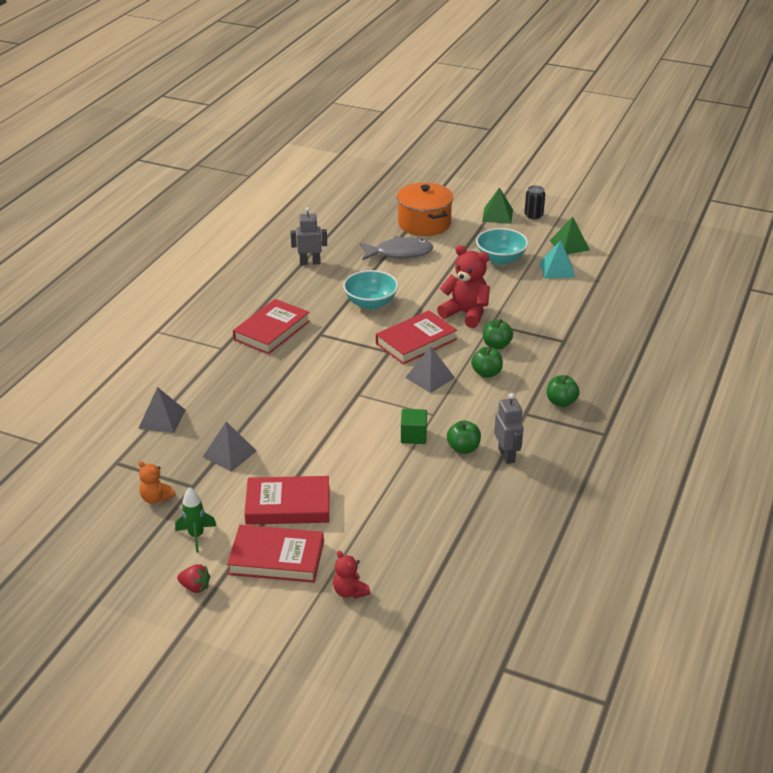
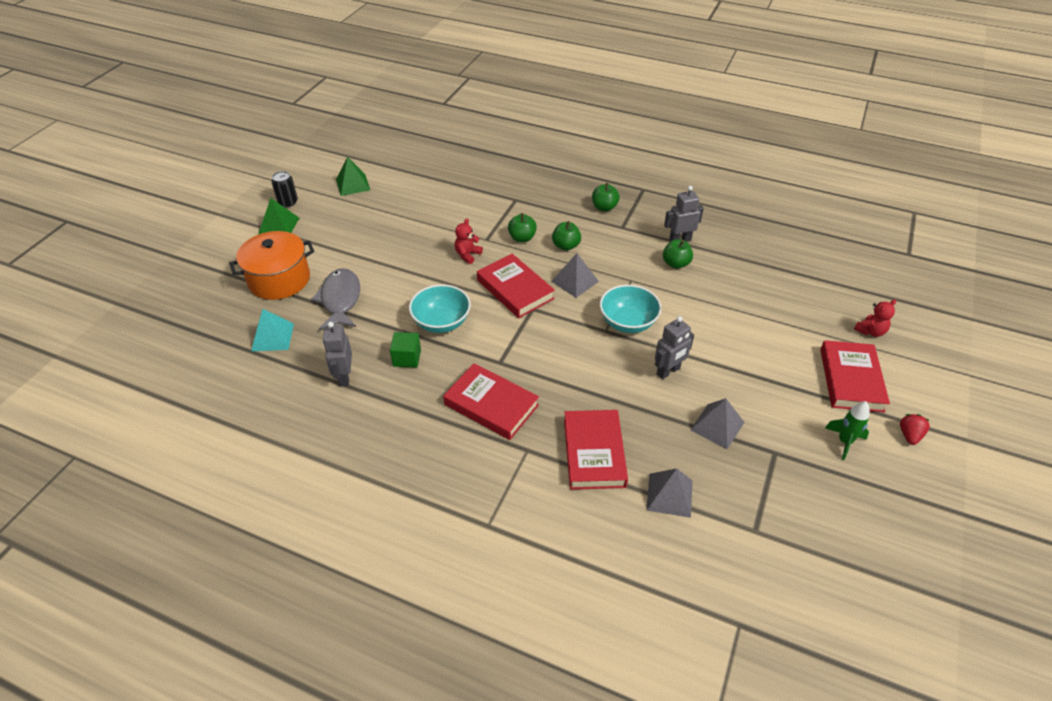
camera: 90 degrees left, 10 degrees up
orange teddy bear [138,461,176,504] -> none
red book [244,476,329,525] -> red book moved to [564,410,628,490]
green cube [401,409,427,444] -> green cube moved to [390,332,421,368]
red teddy bear [437,245,490,328] -> red teddy bear [455,219,483,264], size x0.54
turquoise bowl [476,228,528,265] -> turquoise bowl moved to [600,285,662,333]
turquoise pyramid [540,240,576,278] -> turquoise pyramid moved to [251,309,294,351]
none -> grey robot [655,316,694,379]

